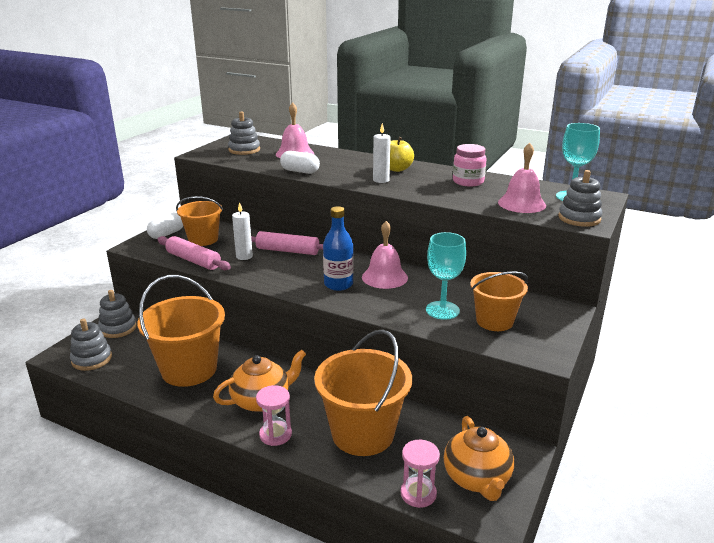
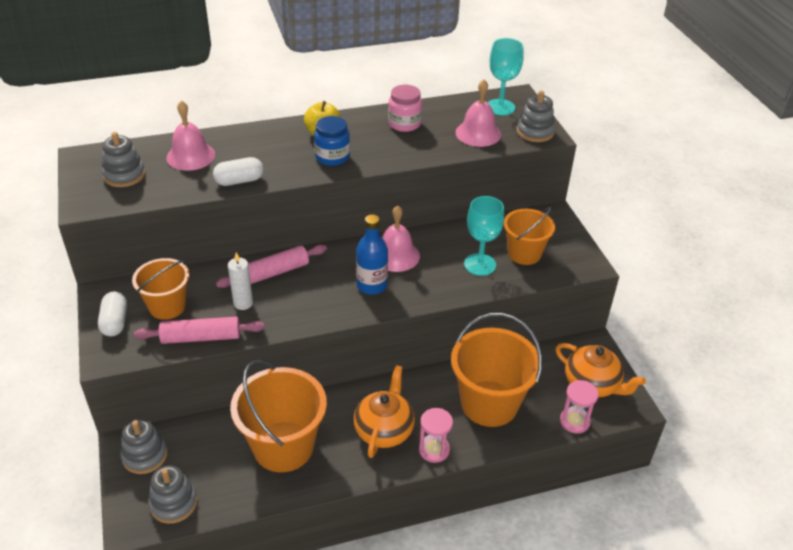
camera: 45 degrees left, 15 degrees up
white candle [373,123,391,183] -> blue jar [314,116,350,166]

